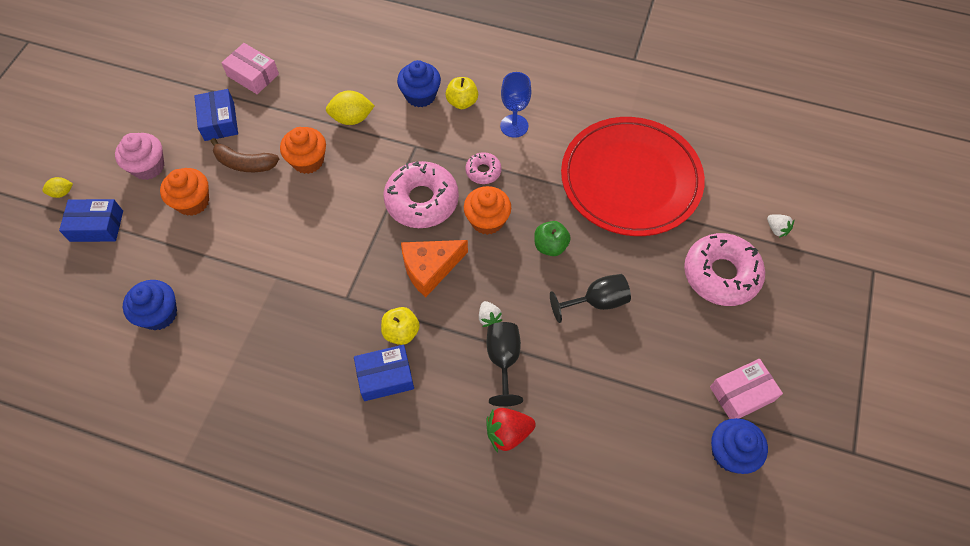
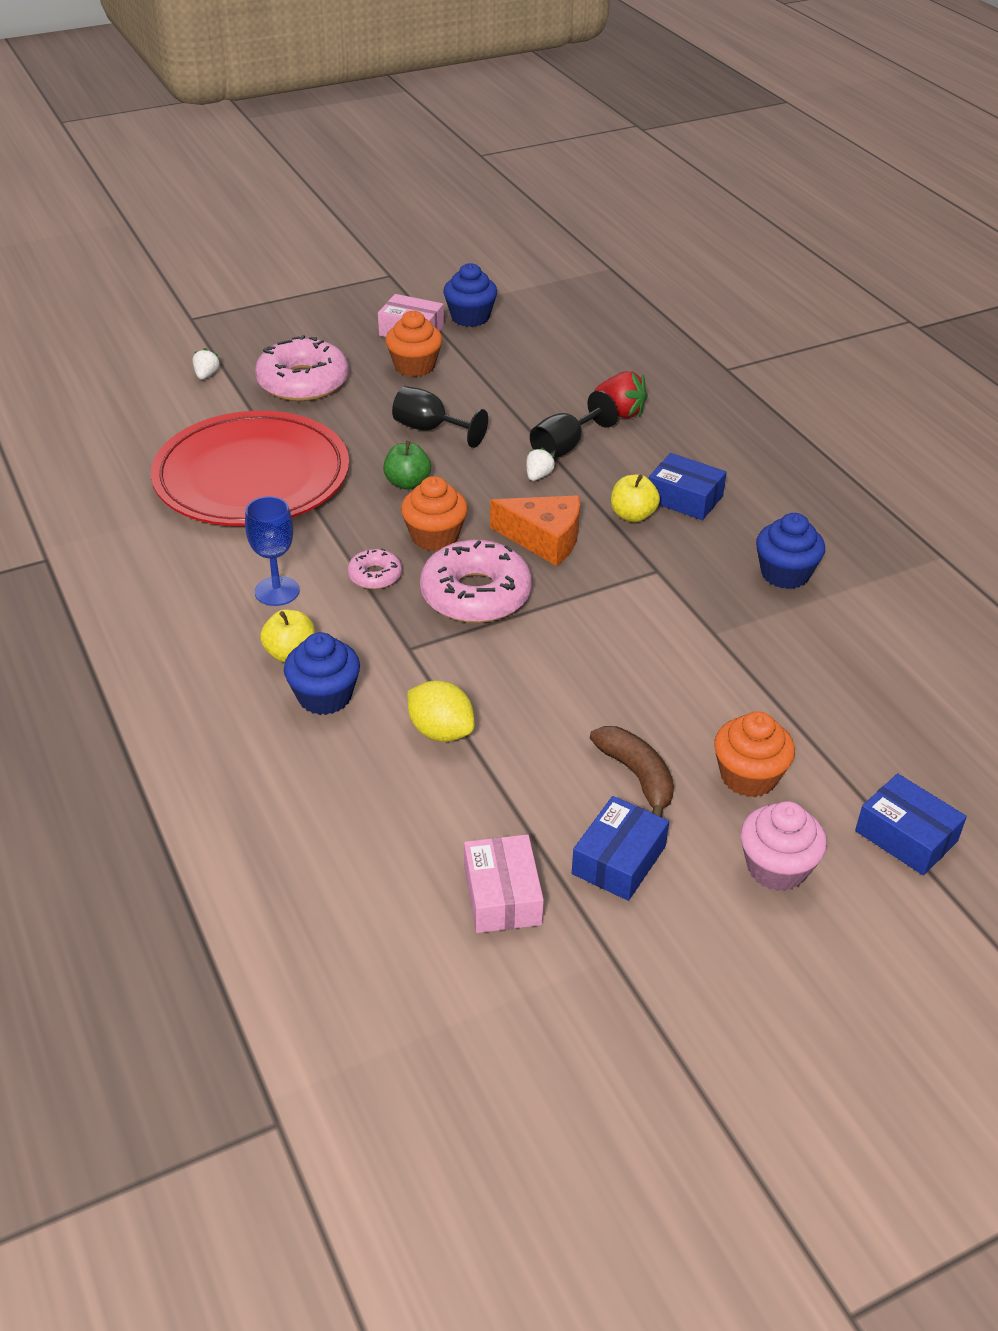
camera: 135 degrees left, 20 degrees down
yellow lemon [42,177,73,198] -> none
blue cupcake [123,280,177,330] -> blue cupcake moved to [756,513,825,589]
orange cupcake [280,127,326,174] -> orange cupcake moved to [385,311,442,377]

